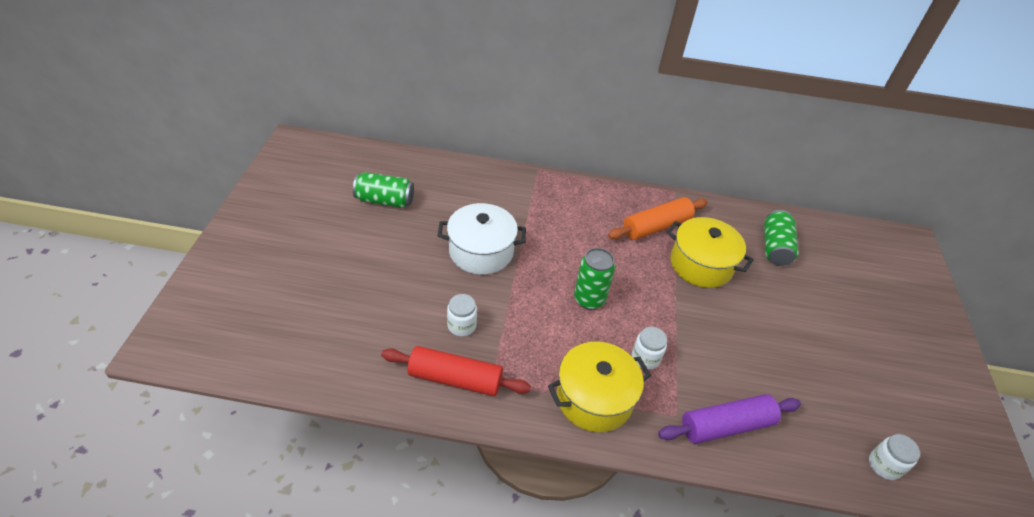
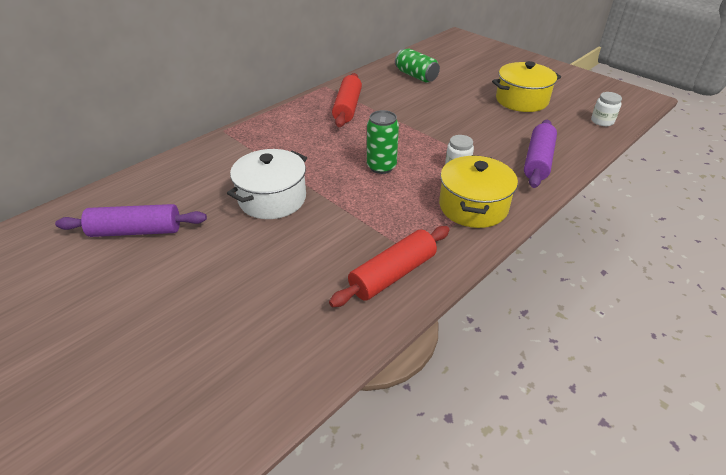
camera: 50 degrees left, 5 degrees down
green can [353,172,414,208] -> purple rolling pin [55,204,207,237]
white jar [447,294,477,336] -> none
orange rolling pin [608,197,708,240] -> red rolling pin [332,73,362,127]
yellow pot [667,217,753,288] -> yellow pot moved to [492,61,561,112]

